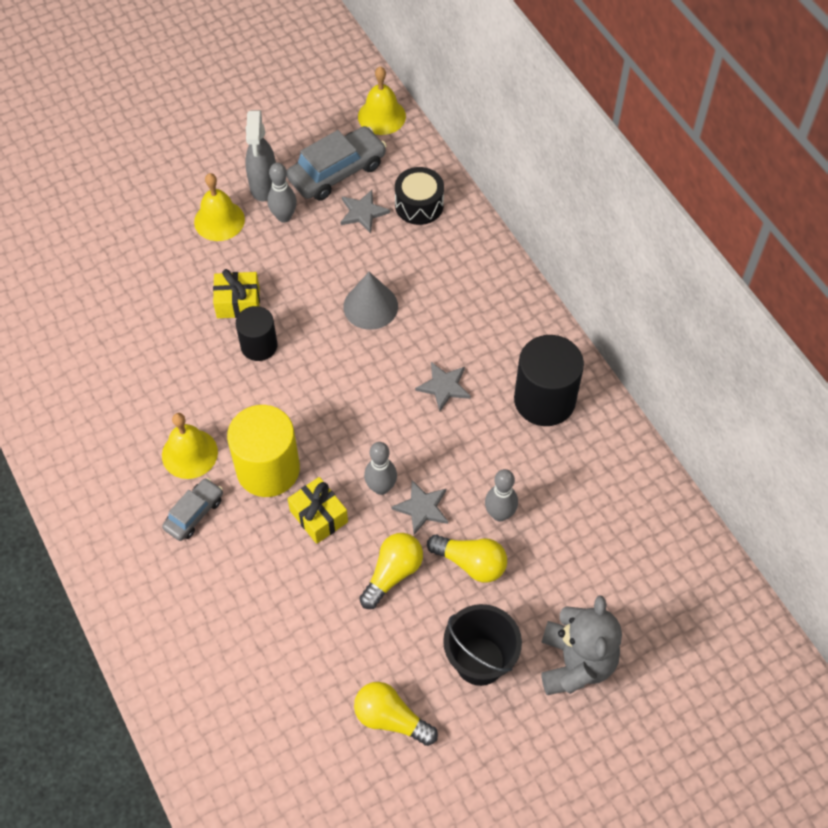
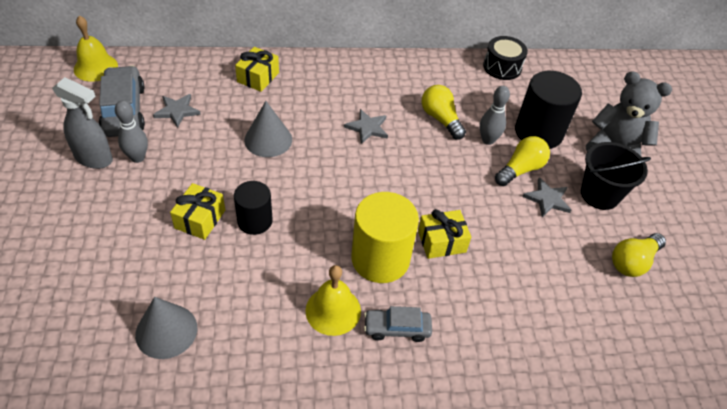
camera: 70 degrees left, 10 degrees down
grey car [162,478,223,541] -> grey car turned 60 degrees counterclockwise [364,306,432,342]
yellow bell [194,173,245,241] -> none
yellow light bulb [359,533,423,609] -> yellow light bulb moved to [421,85,466,139]
grey bowling pin [364,442,397,495] -> none
grey star [392,480,448,535] -> grey star moved to [522,177,571,217]
black drum [395,167,444,225] -> black drum moved to [483,36,528,80]
black cylinder [514,335,584,426] -> black cylinder moved to [515,71,582,149]
none -> grey cone [135,297,197,359]
none -> yellow gift [235,47,279,92]

